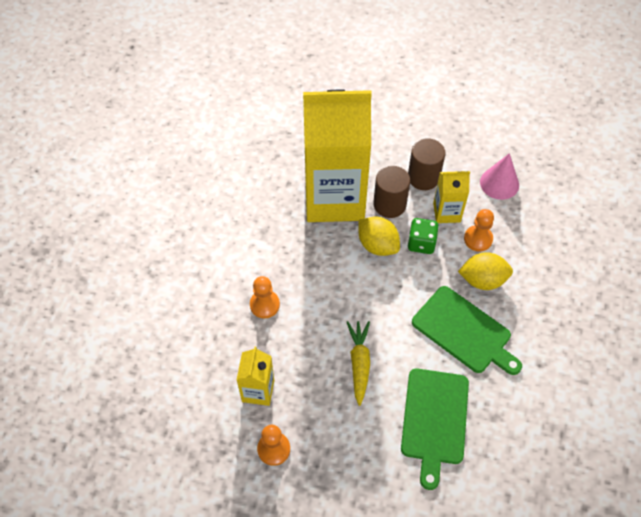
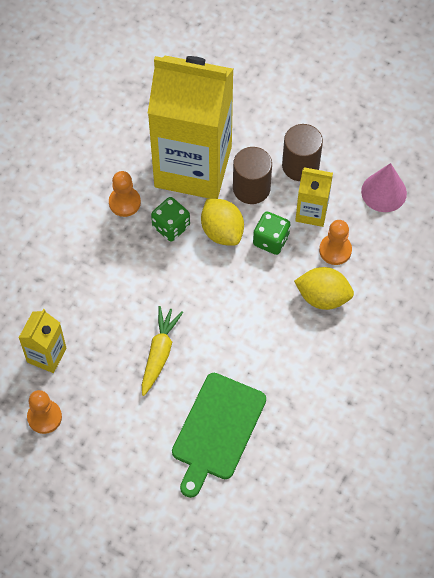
camera: 15 degrees right, 5 degrees up
orange pawn [250,276,280,319] -> orange pawn moved to [109,171,141,217]
green cutting board [412,286,522,375] -> none
none -> green dice [151,197,190,242]

